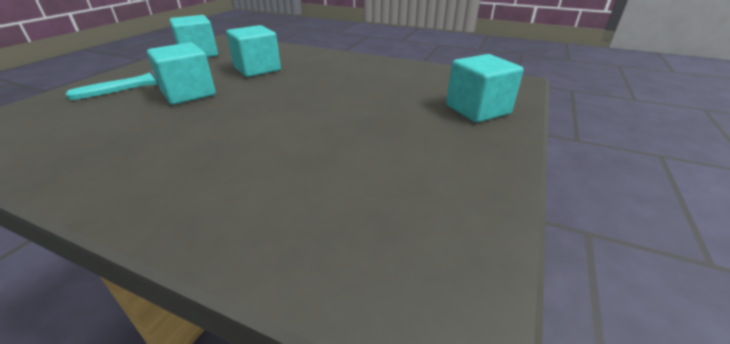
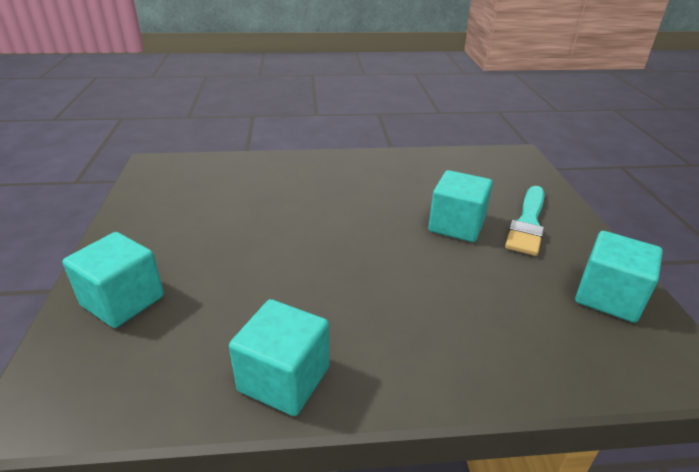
camera: 150 degrees right, 0 degrees up
turquoise cube [226,25,281,77] -> turquoise cube moved to [229,299,329,416]

